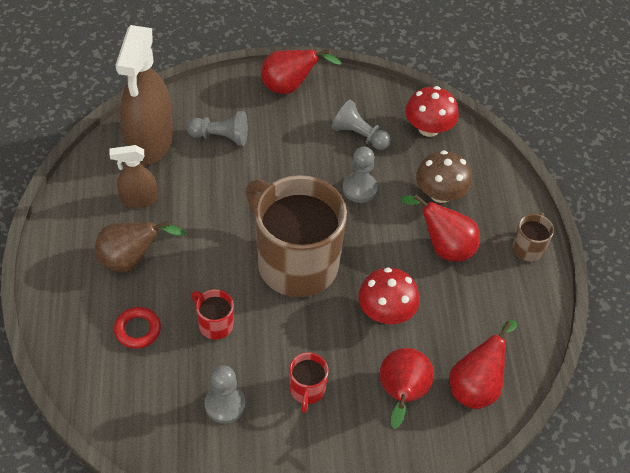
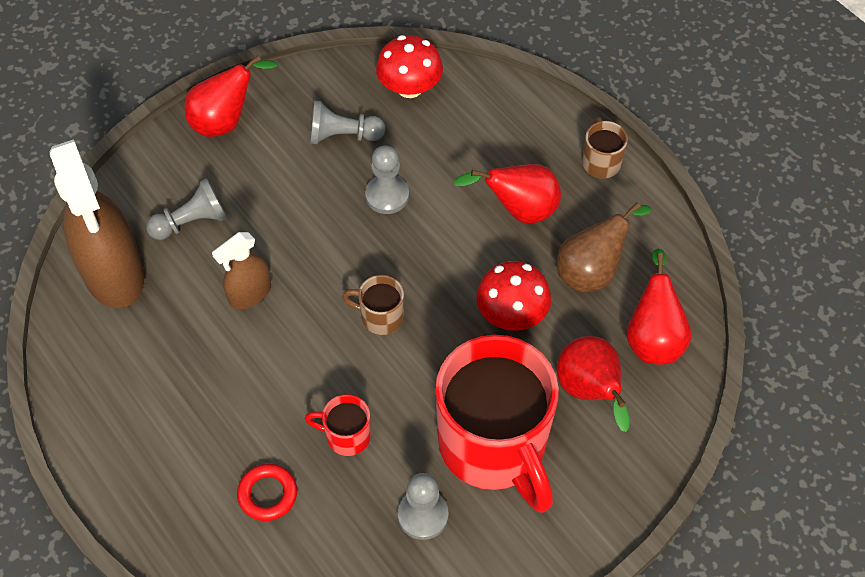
camera: 30 degrees left, 5 degrees up
brown pear [95,221,186,272] -> brown pear moved to [557,202,652,293]
brown spray bottle [110,145,158,208] -> brown spray bottle moved to [212,232,271,309]
brown mug [246,175,347,297] -> brown mug [342,275,404,335], size x0.41
red mug [289,352,328,413] -> red mug [435,335,559,513], size x2.43
brown mushroom [416,150,472,203] -> none

